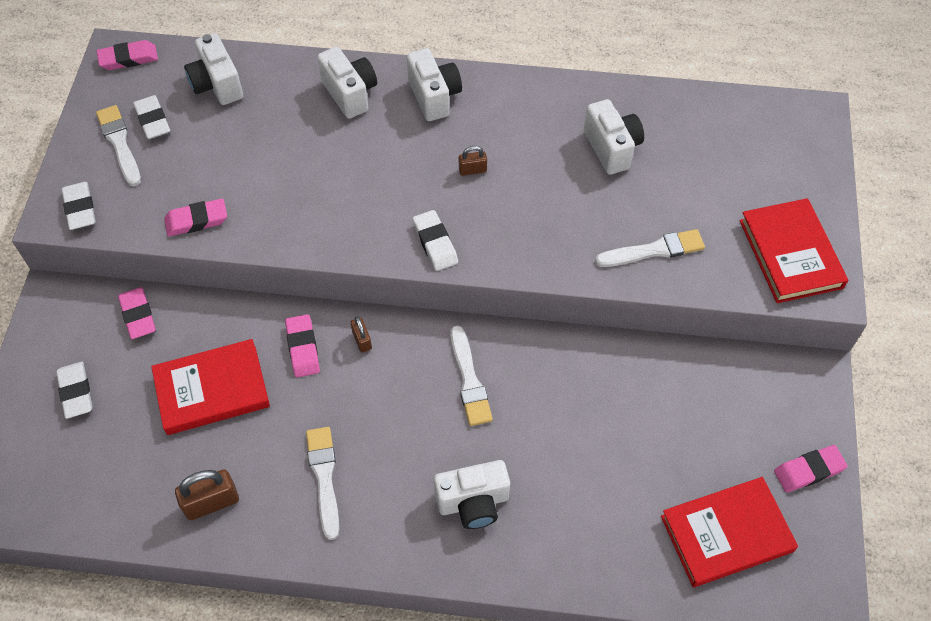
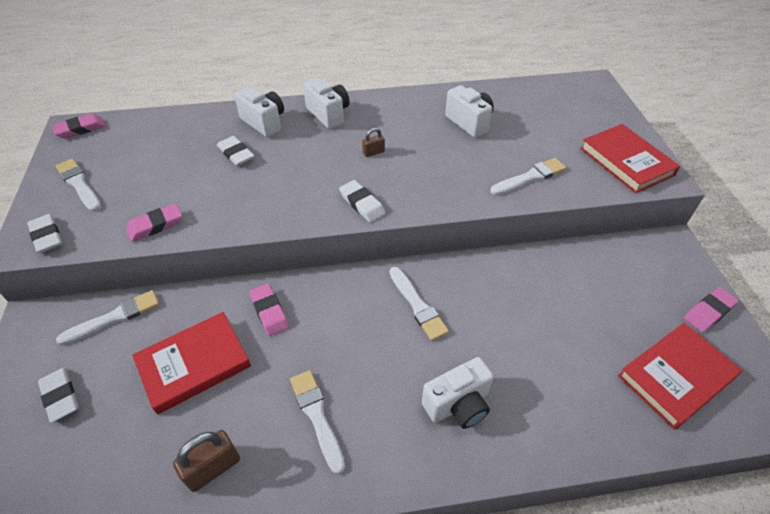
camera: 15 degrees left, 10 degrees down
pink eraser [118,287,156,339] -> white brush [56,290,159,345]
white eraser [133,95,170,139] -> white eraser moved to [217,136,254,166]
white camera [184,33,243,105] -> none
brown padlock [351,317,372,353] -> none

